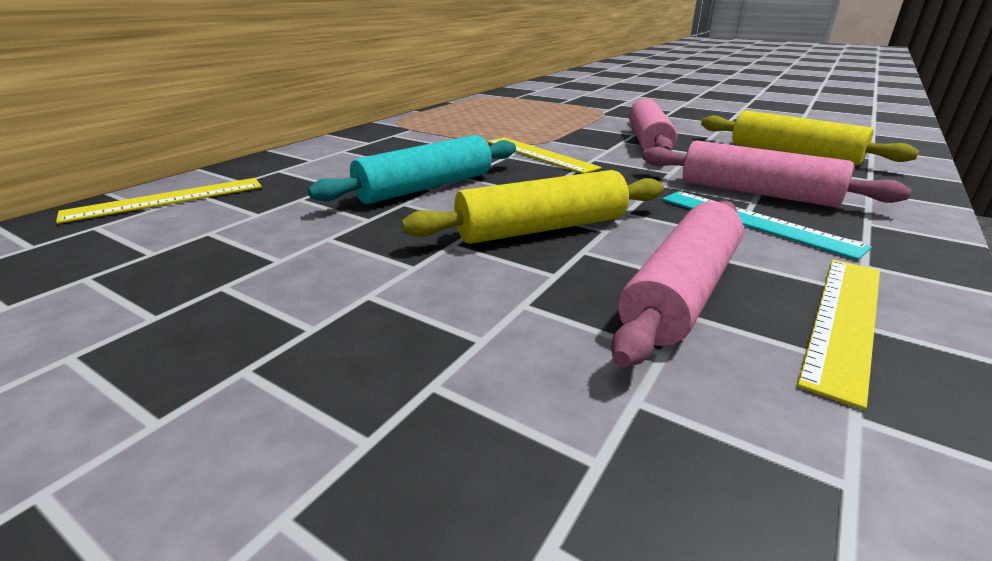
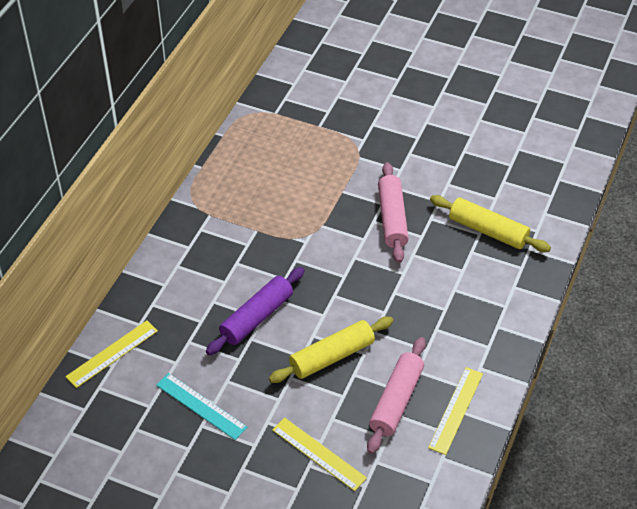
camera: 10 degrees left, 20 degrees up
turquoise rolling pin [308,135,516,204] -> purple rolling pin [206,267,305,355]
yellow ruler [487,137,602,174] -> yellow ruler moved to [272,418,367,491]
pink rolling pin [642,140,911,207] -> none
turquoise ruler [662,191,872,260] -> turquoise ruler moved to [156,373,248,440]

